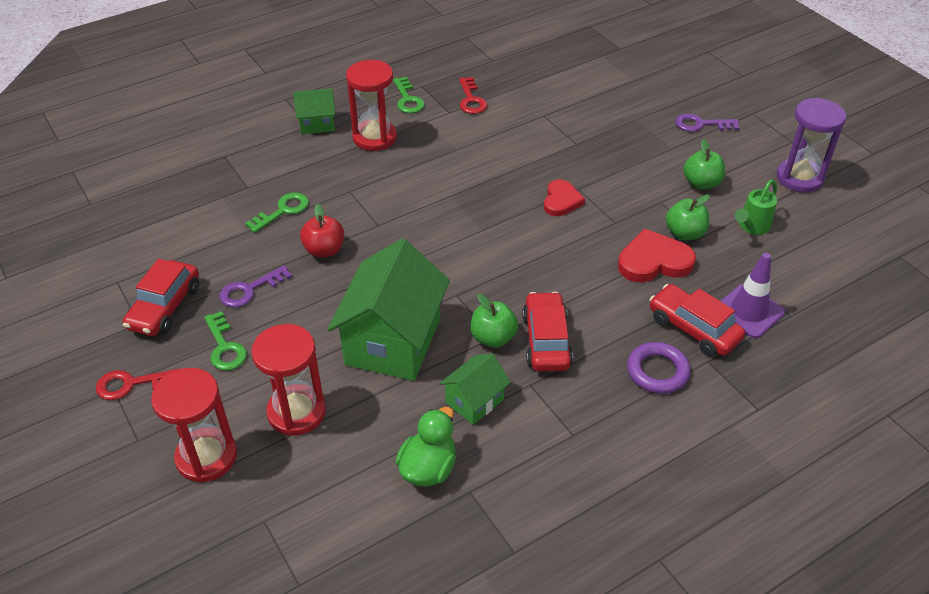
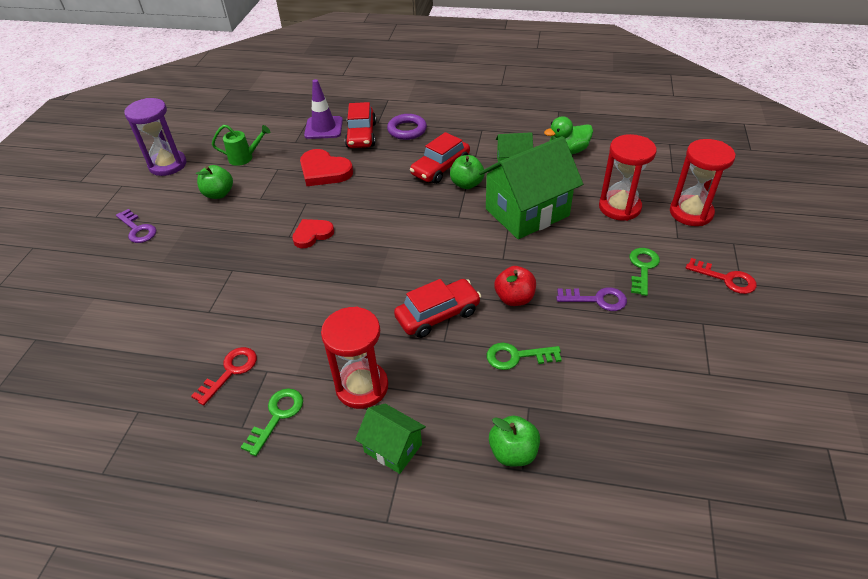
camera: 135 degrees left, 0 degrees up
red car [123,259,199,336] -> red car moved to [394,279,481,338]
green apple [666,194,710,240] -> green apple moved to [489,416,540,466]

